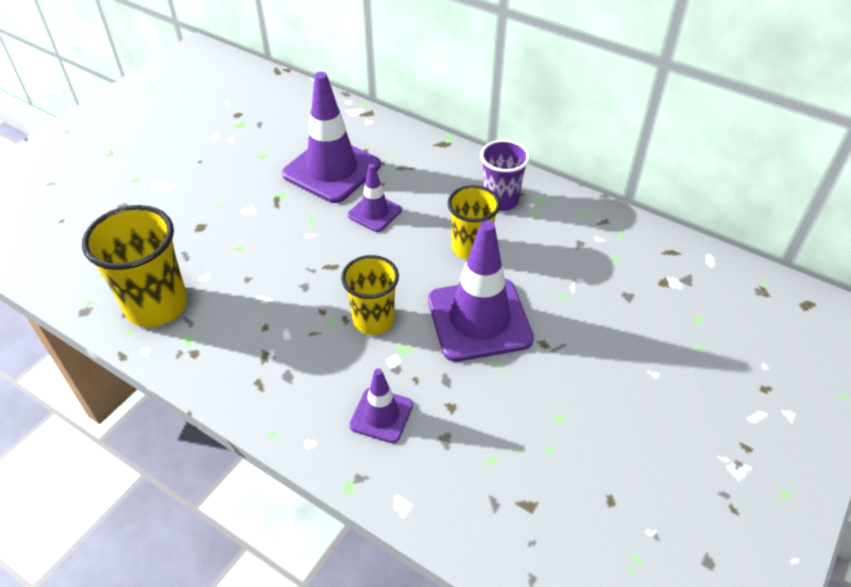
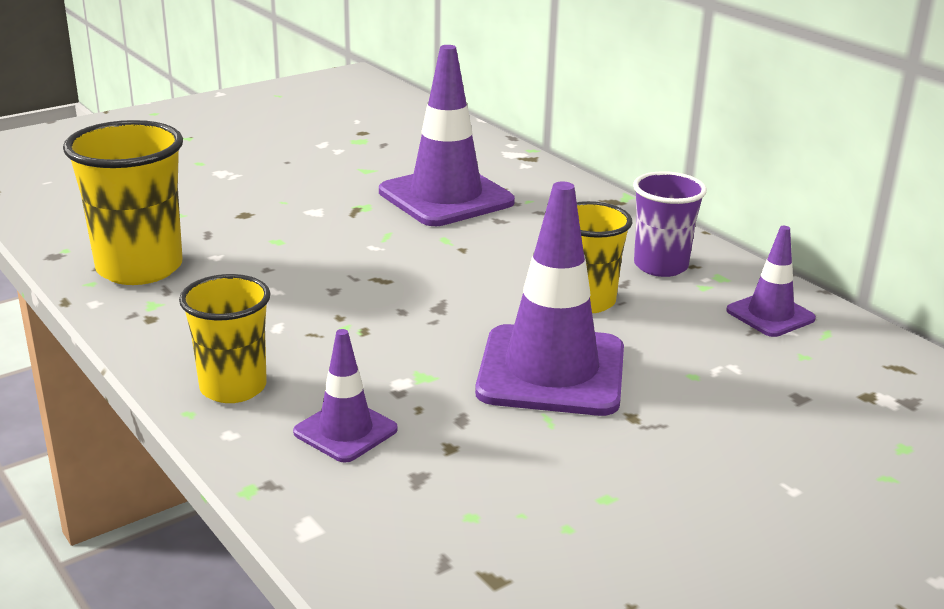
camera: 20 degrees right, 20 degrees down
yellow cup [341,255,399,335] -> yellow cup moved to [179,274,271,403]
purple traffic cone [348,164,402,232] -> purple traffic cone moved to [726,226,816,337]

